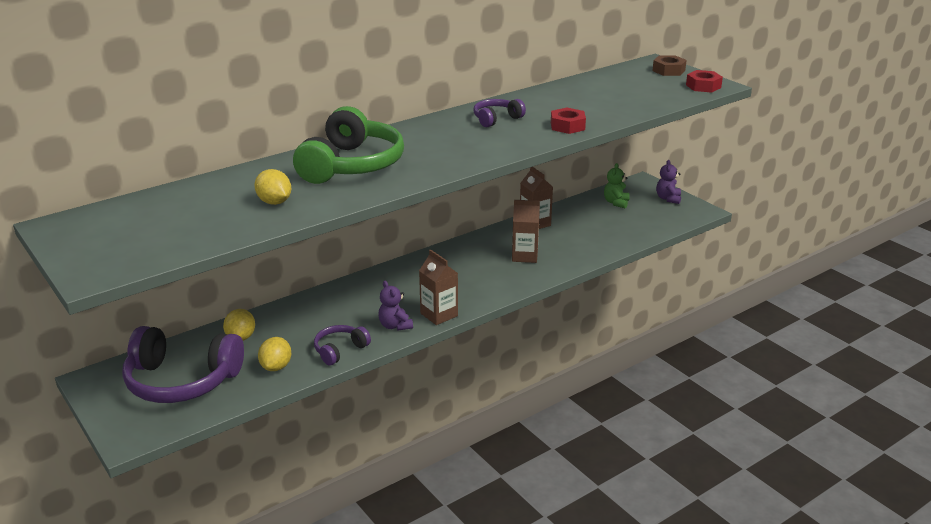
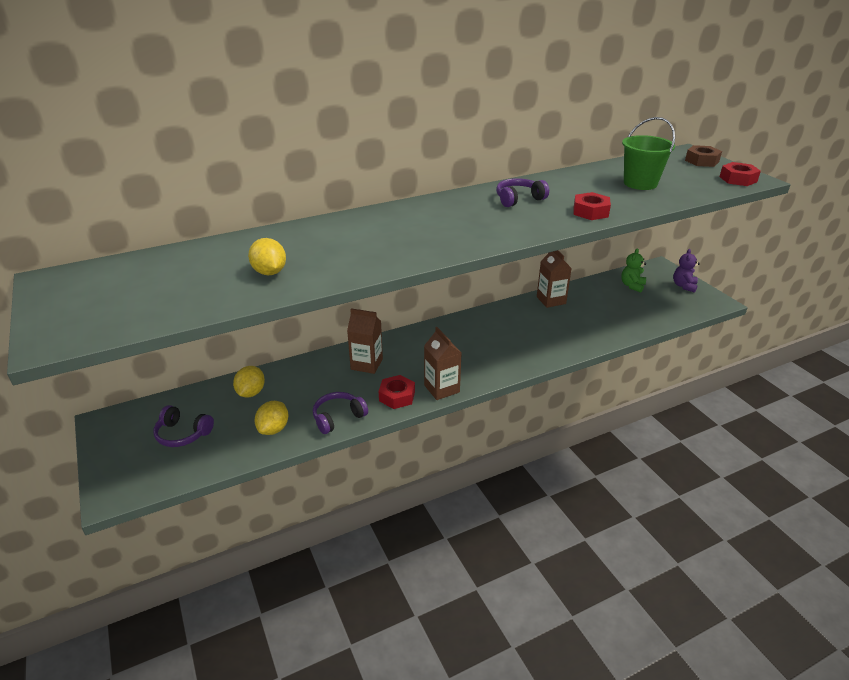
camera: 10 degrees right, 5 degrees up
purple headphones [122,326,244,403] -> purple headphones [154,405,214,447], size x0.50
green headphones [293,106,404,184] -> none
purple teddy bear [378,281,413,331] -> red nut [379,375,415,409]
brown carton [512,200,540,263] -> brown carton moved to [347,308,383,374]
none -> green bucket [622,117,675,190]

